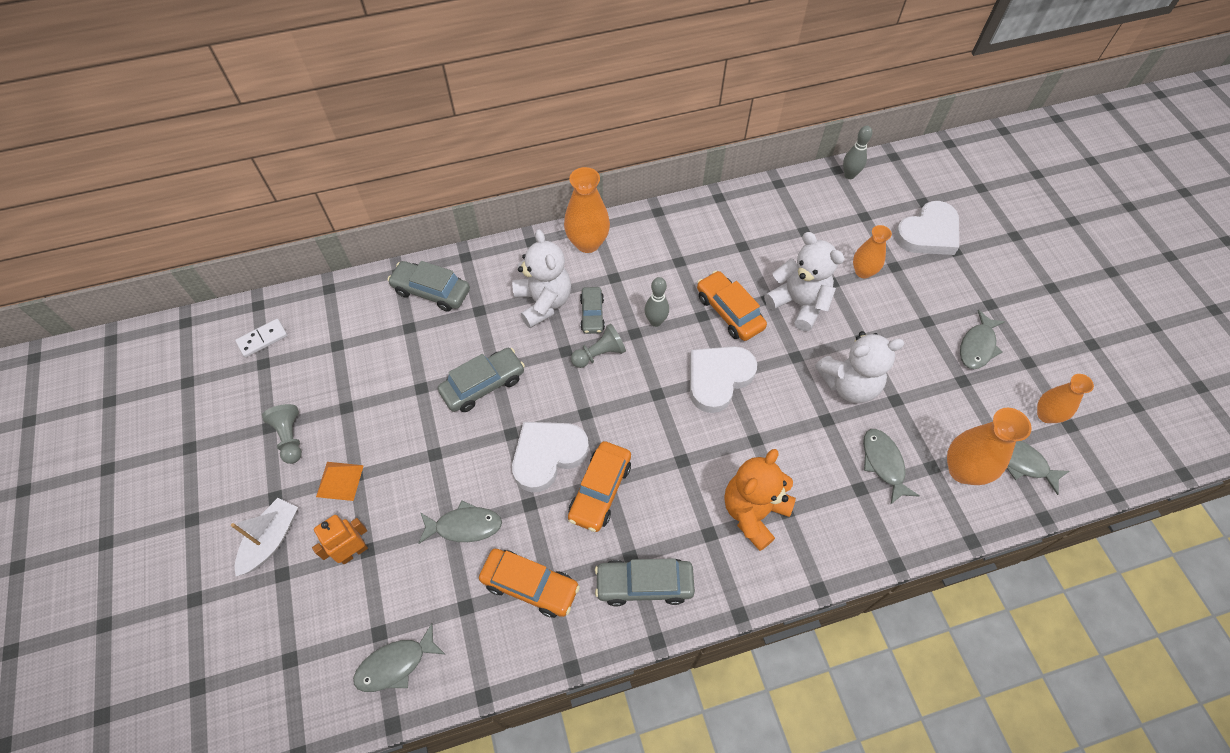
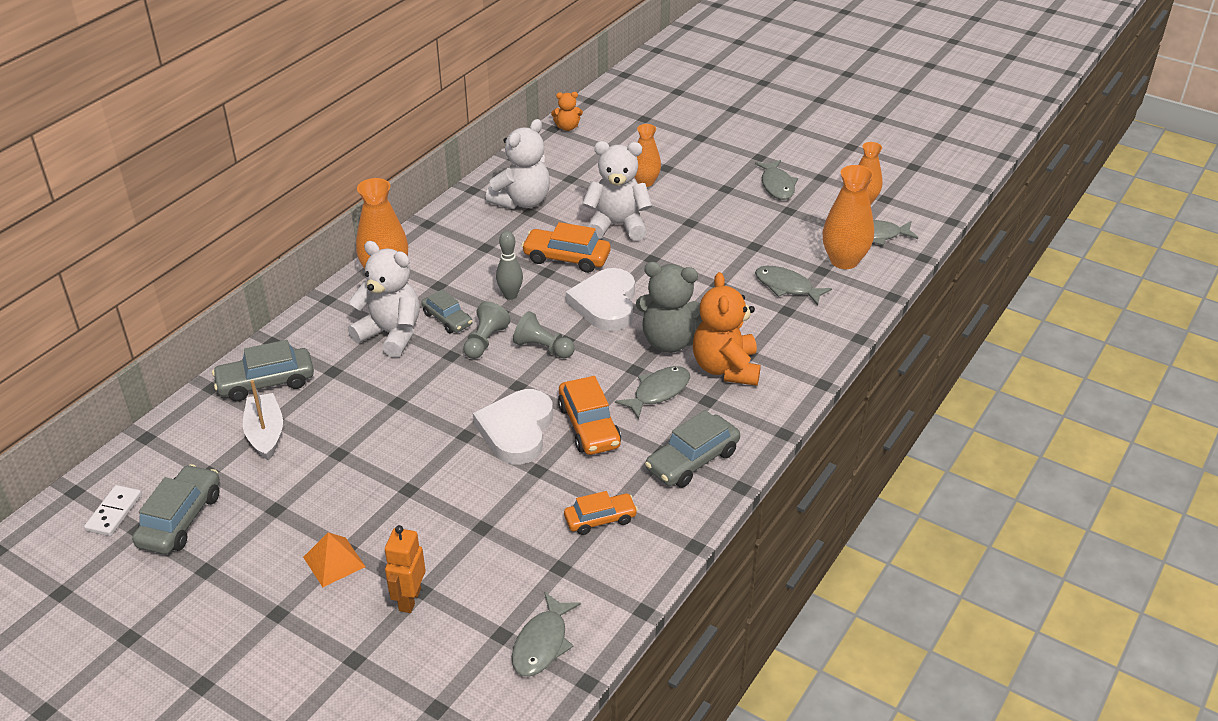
camera: 40 degrees left, 20 degrees down
white boat [231,498,298,576] -> white boat moved to [243,380,283,461]
grey pawn [262,404,302,464] -> grey pawn moved to [513,311,575,358]
grey fish [418,501,502,544] -> grey fish moved to [615,366,690,419]
grey car [438,348,525,412] -> grey car moved to [132,464,220,554]
orange car [479,549,580,618] -> orange car [564,491,638,535], size x0.66
white teddy bear [815,331,905,403] -> white teddy bear moved to [486,119,550,209]
grey bowling pin [843,126,872,179] -> orange teddy bear [551,92,583,131]
white heart [894,201,959,255] -> none
none -> grey teddy bear [636,262,702,353]

